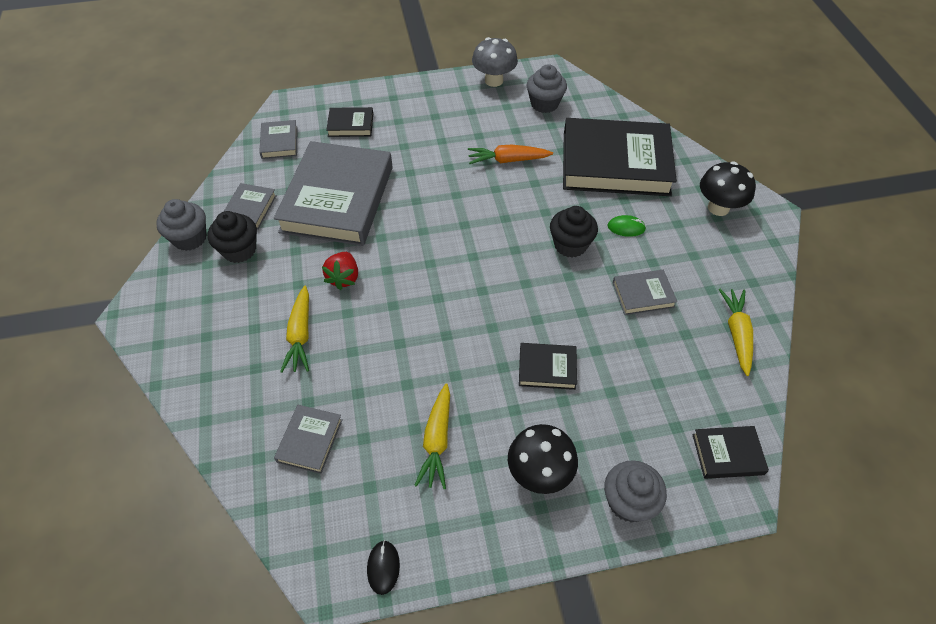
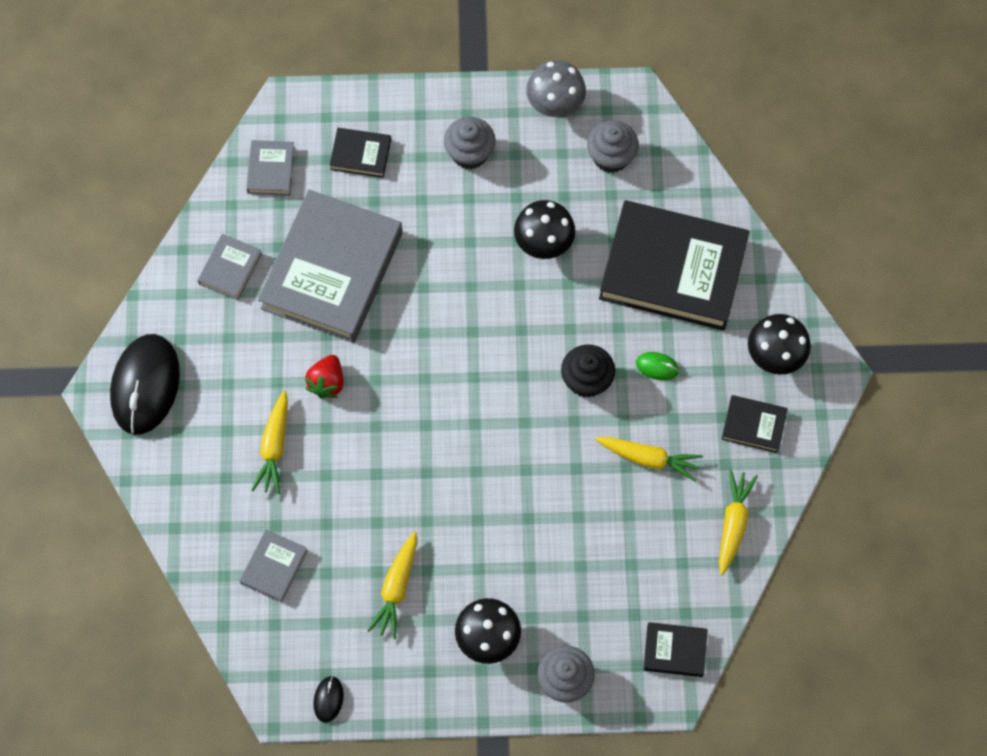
camera: 10 degrees right, 15 degrees up
grey cupcake [156,199,206,251] -> grey cupcake moved to [444,117,496,169]
black cupcake [208,211,257,263] -> none
orange carrot [468,145,553,164] -> black mushroom [514,200,575,259]
black book [519,343,577,390] -> black book moved to [722,395,788,453]
grey book [612,270,677,315] -> yellow carrot [595,437,703,482]
none -> black mouse [110,334,180,435]

